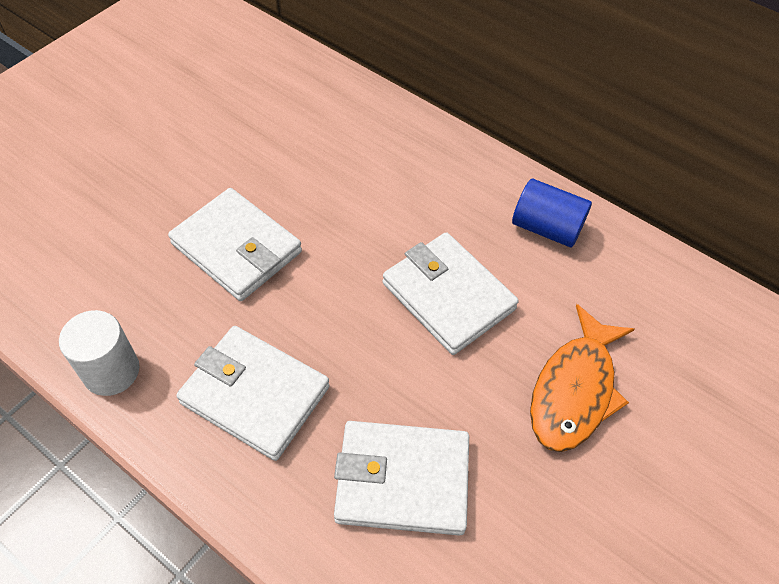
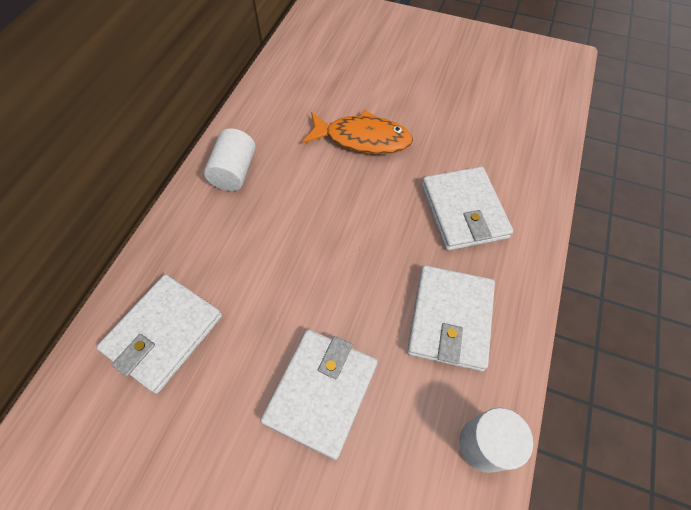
camera: 105 degrees left, 5 degrees up
white wallet [383,232,519,355] -> white wallet moved to [97,274,222,393]
blue cylinder [512,179,592,247] -> white cylinder [204,128,256,191]

